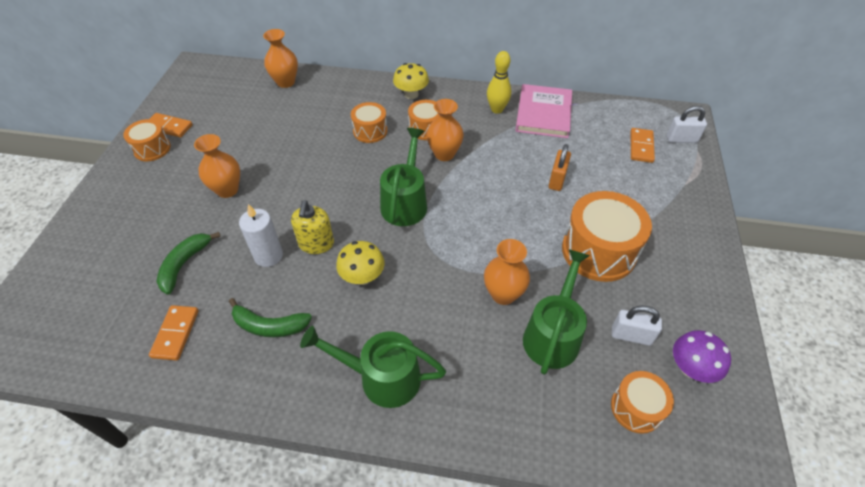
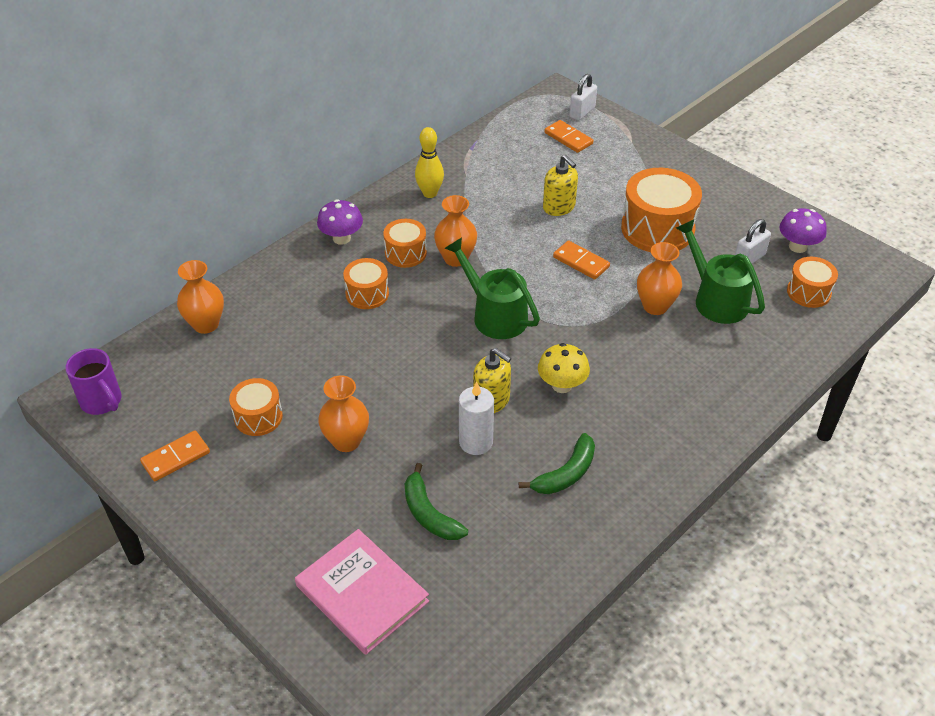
camera: 55 degrees left, 5 degrees down
orange drum [123,119,171,161] -> orange drum moved to [229,378,283,436]
orange domino [149,305,199,361] -> orange domino moved to [553,240,610,280]
green watering can [300,326,446,408] -> none
yellow mushroom [393,63,429,99] -> purple mushroom [317,199,363,245]
pink book [515,84,572,138] -> pink book moved to [295,529,429,655]
orange padlock [549,144,571,191] -> yellow soap dispenser [543,155,578,216]
none -> purple mug [65,348,121,415]

